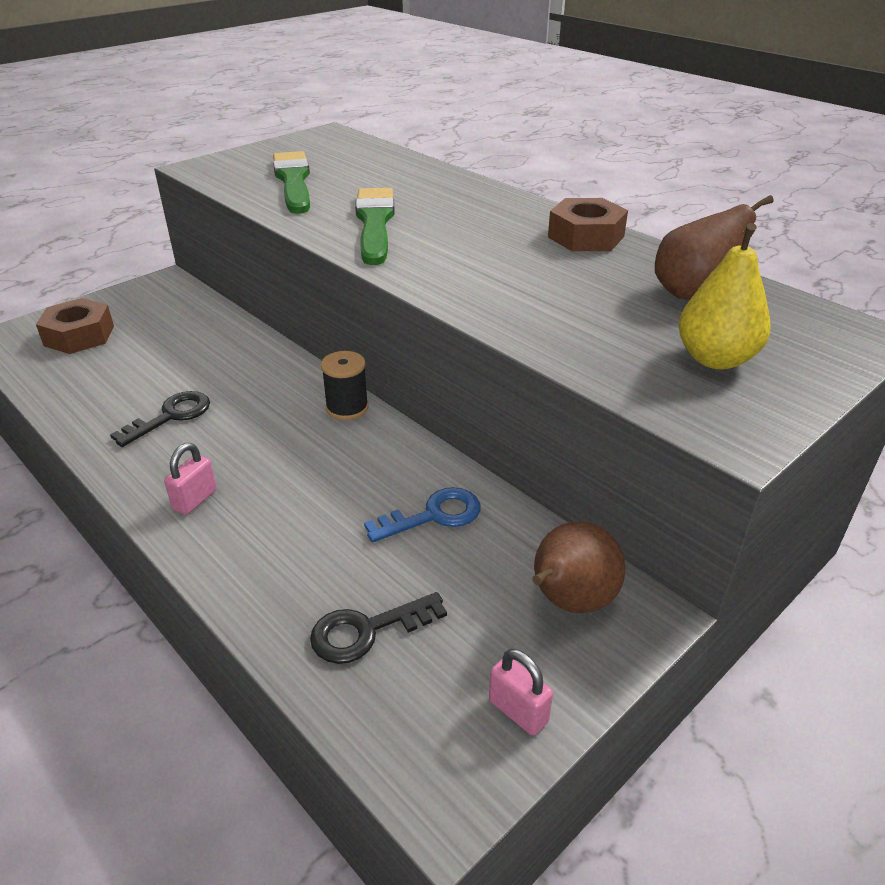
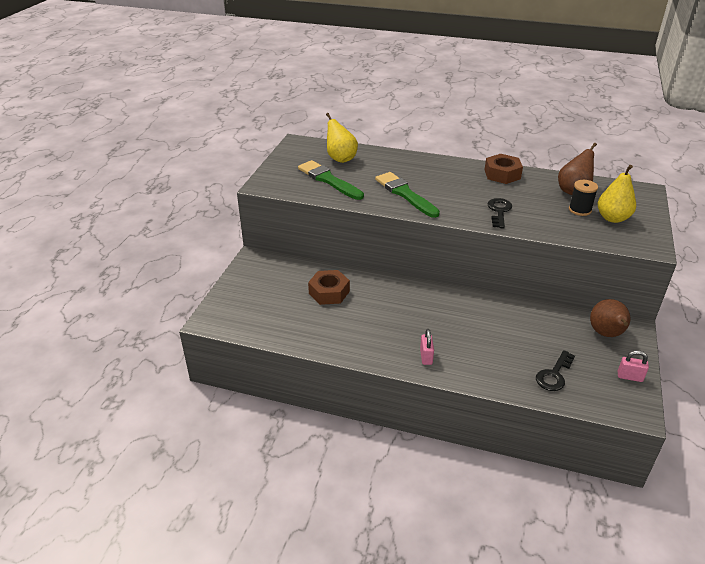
camera: 30 degrees left, 0 degrees up
brown nut [36,298,114,354] -> brown nut moved to [308,270,350,305]
black key [110,391,210,447] -> black key moved to [488,198,512,229]
black spool [321,351,368,420] -> black spool moved to [569,180,598,216]
blue key [364,487,480,543] -> none
none -> yellow pear [326,113,358,163]

